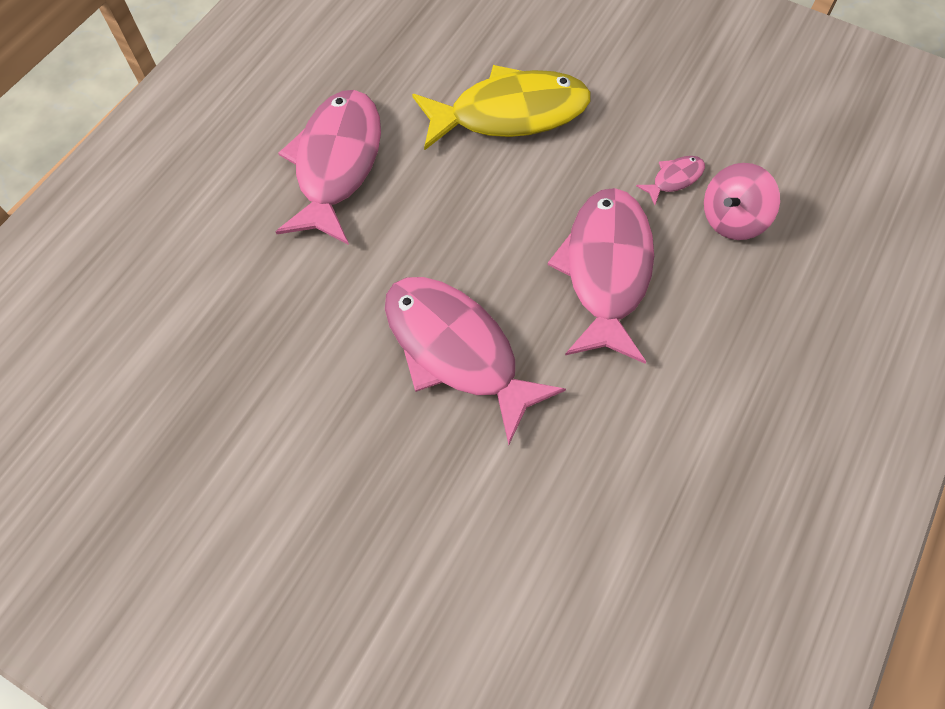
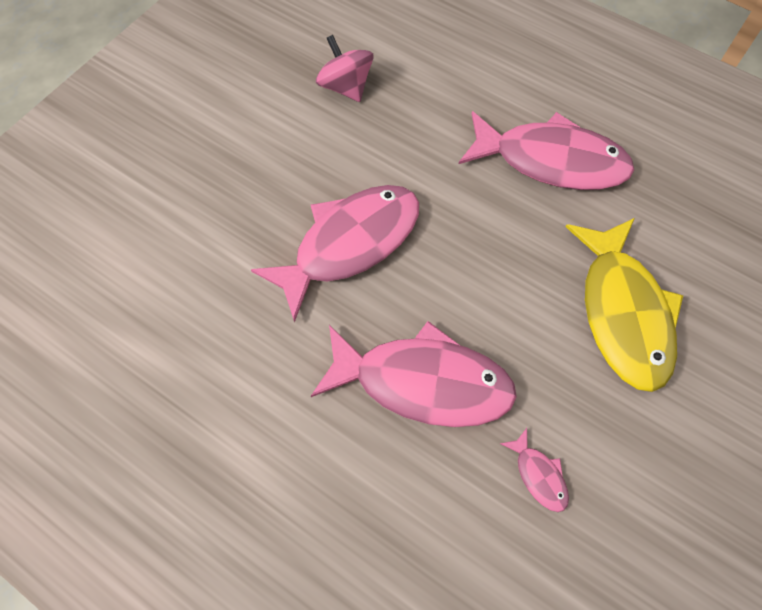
camera: 95 degrees right, 0 degrees up
pink spinning top [704,163,780,240] -> pink spinning top moved to [316,35,374,102]

